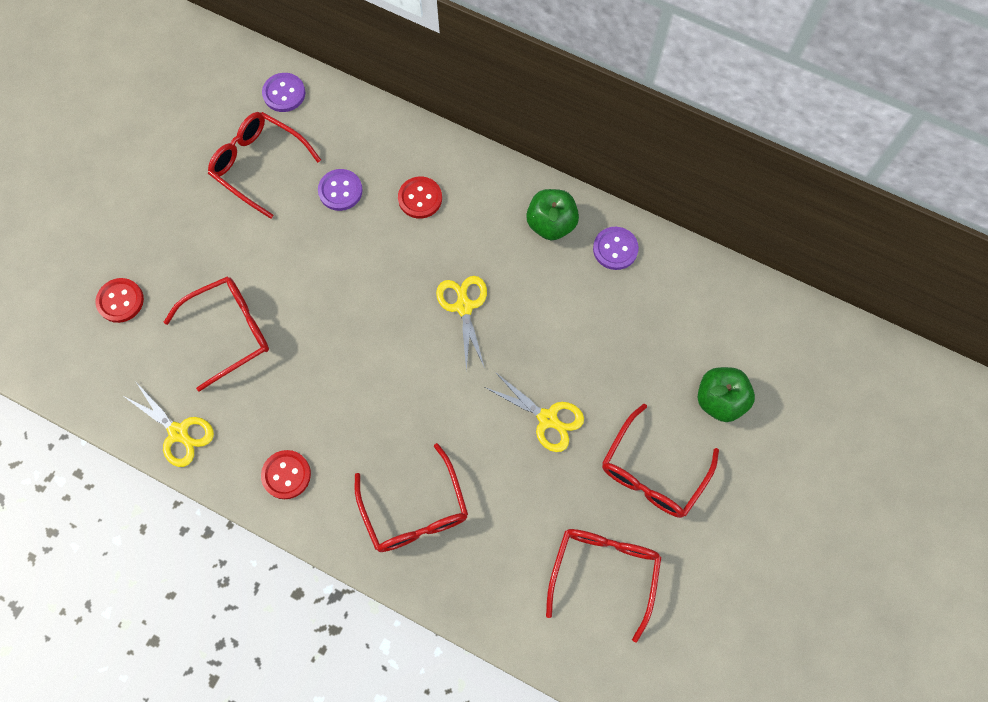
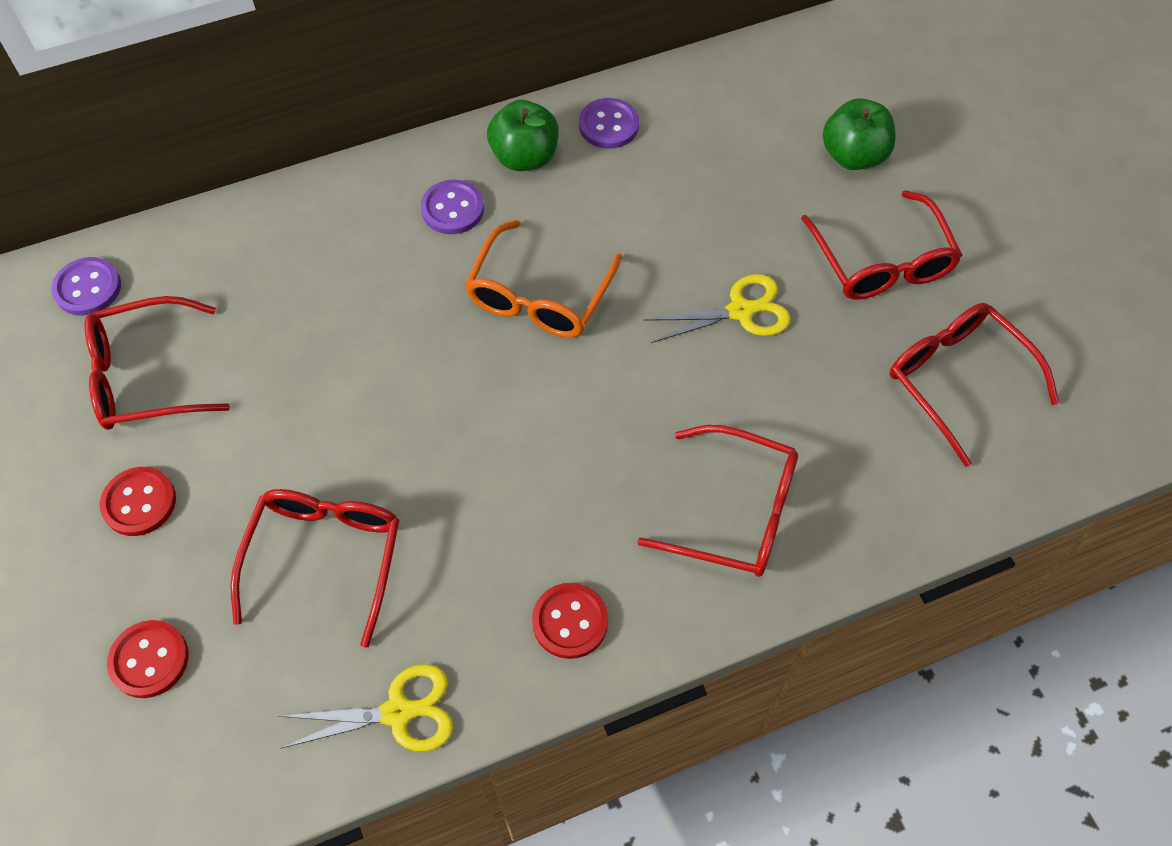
camera: 50 degrees left, 10 degrees down
purple button [318,169,363,211] -> purple button moved to [420,180,484,234]
red button [398,177,442,219] -> red button moved to [100,467,176,536]
yellow scissors [436,276,487,371] -> orange glasses [464,220,622,338]

